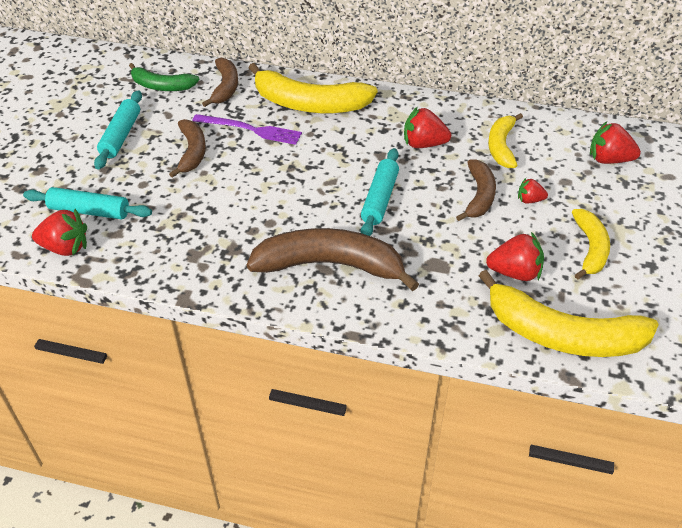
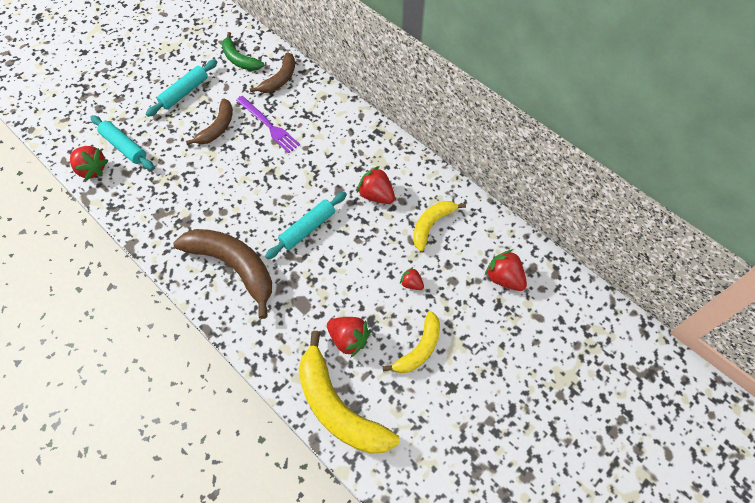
camera: 30 degrees right, 15 degrees up
yellow banana [249,63,377,113] -> none
brown banana [456,159,496,221] -> none

